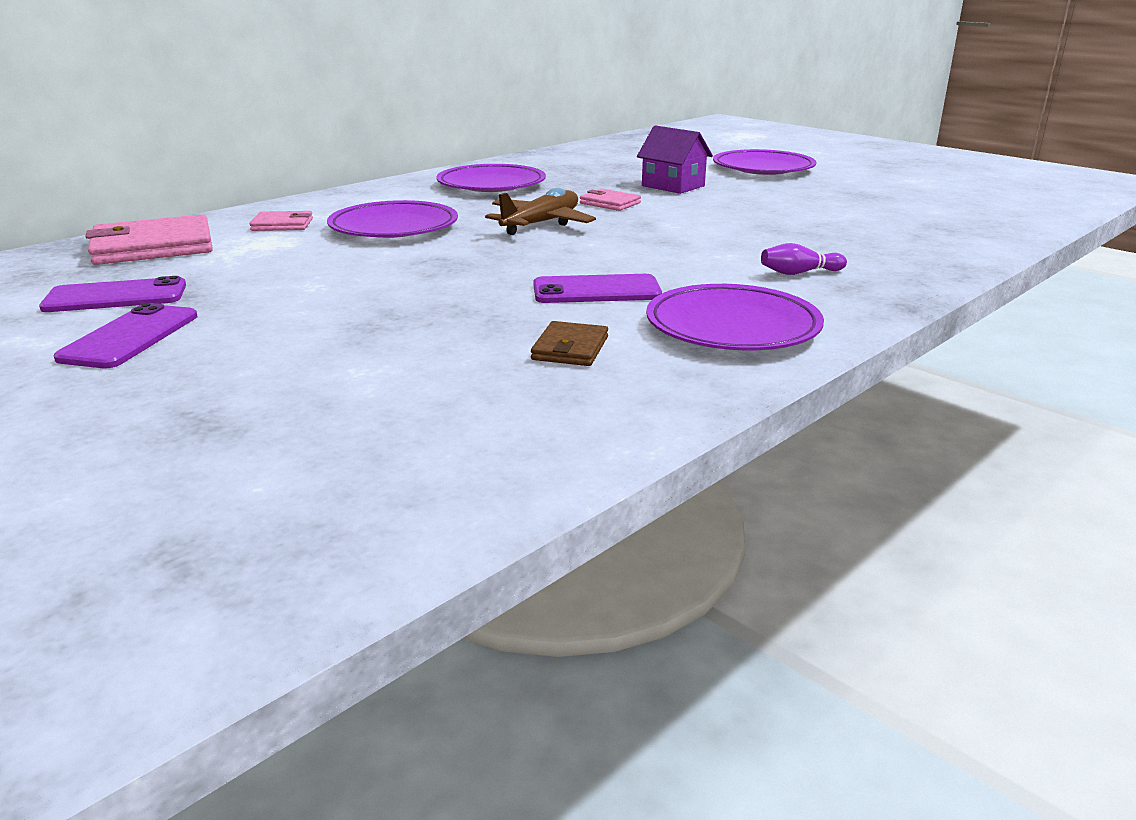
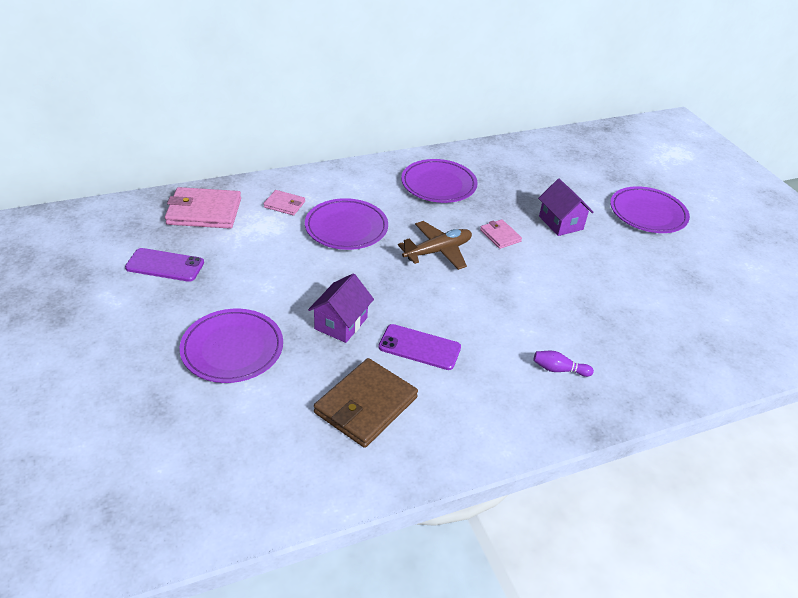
camera: 20 degrees right, 15 degrees up
purple phone [54,303,197,368] -> none
brown wallet [531,321,608,366] -> brown wallet [314,358,418,448], size x1.89
purple plate [646,284,824,350] -> purple plate moved to [180,309,283,383]
none -> purple house [308,273,374,343]

